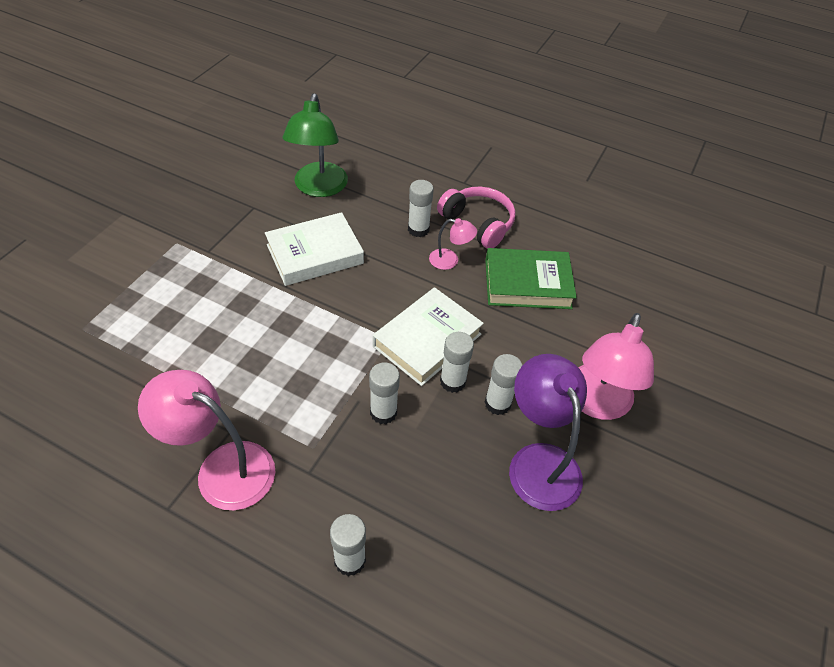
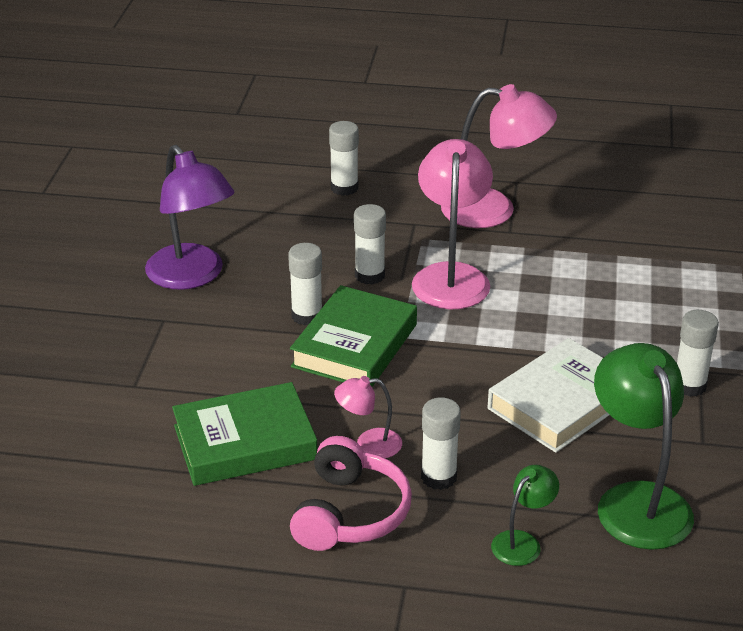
camera: 165 degrees right, 15 degrees down
white book [373,287,484,386] -> green book [290,285,417,387]
pink headphones [437,187,516,249] -> pink headphones turned 105 degrees counterclockwise [290,436,412,551]
white glue stick [484,354,523,415] -> white glue stick moved to [677,310,719,397]
pink lamp [578,313,654,420] -> pink lamp moved to [412,139,493,309]
none -> green lamp [491,465,559,566]

